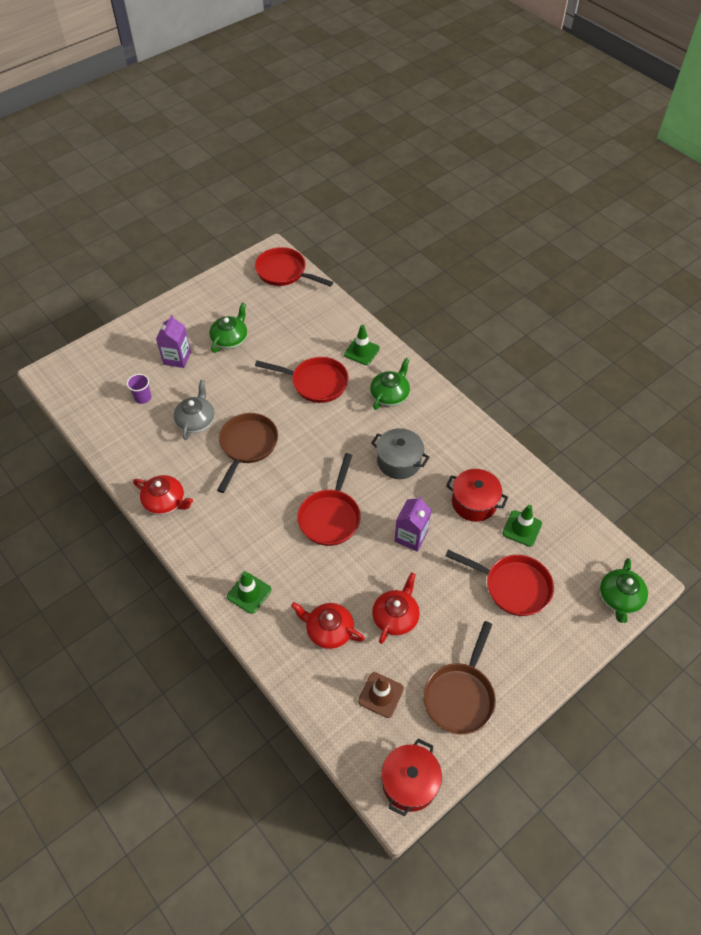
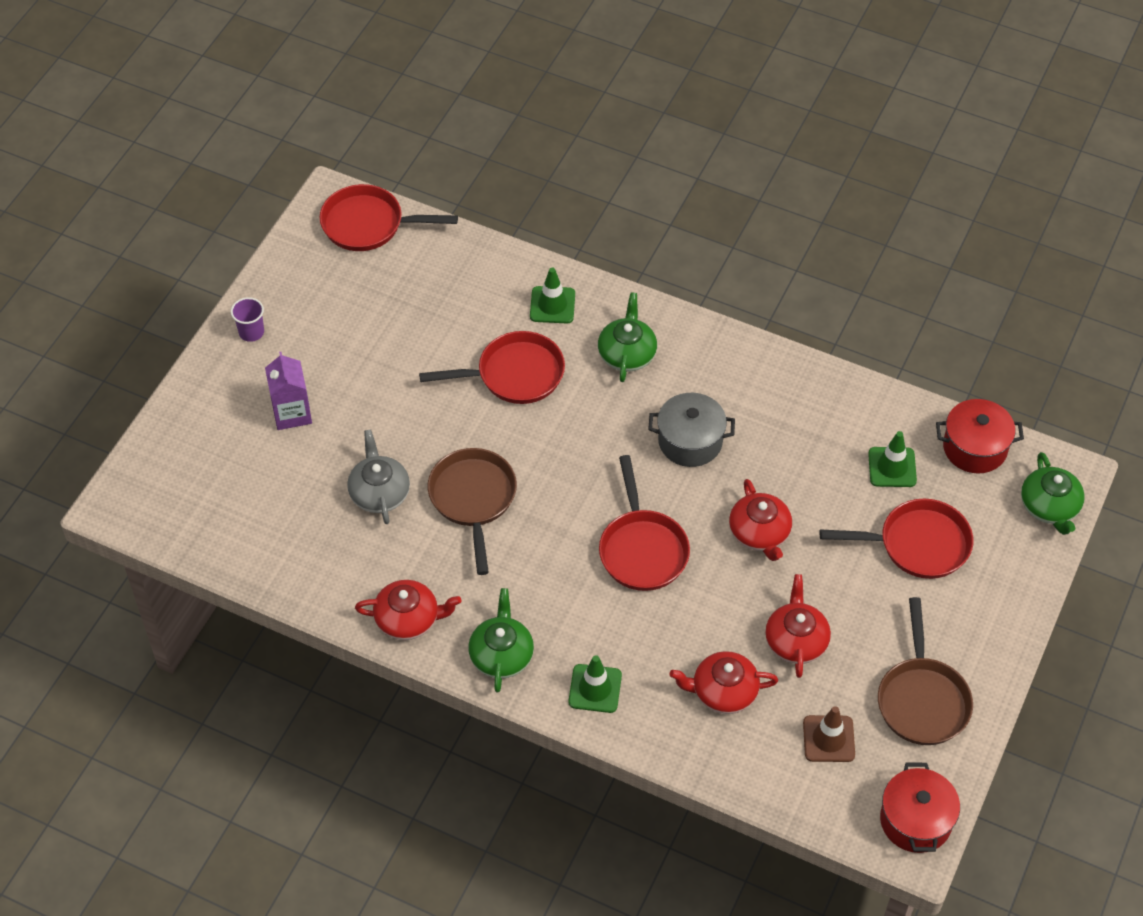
camera: 25 degrees left, 0 degrees up
purple cup [127,374,151,404] -> purple cup moved to [231,297,264,342]
green teapot [209,302,247,353] -> green teapot moved to [468,588,534,692]
purple carton [394,496,432,552] -> red teapot [729,479,792,561]
red pot [446,469,508,522] -> red pot moved to [936,399,1024,474]

